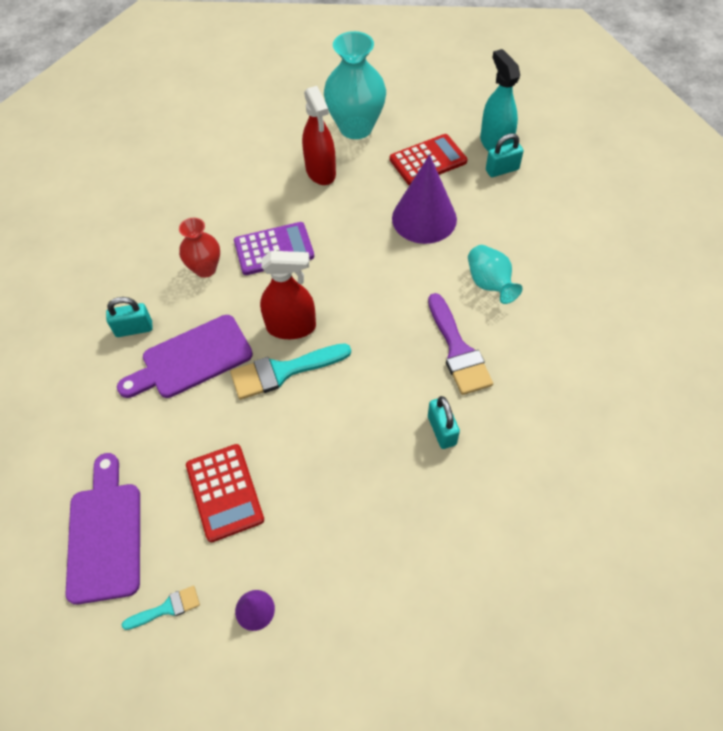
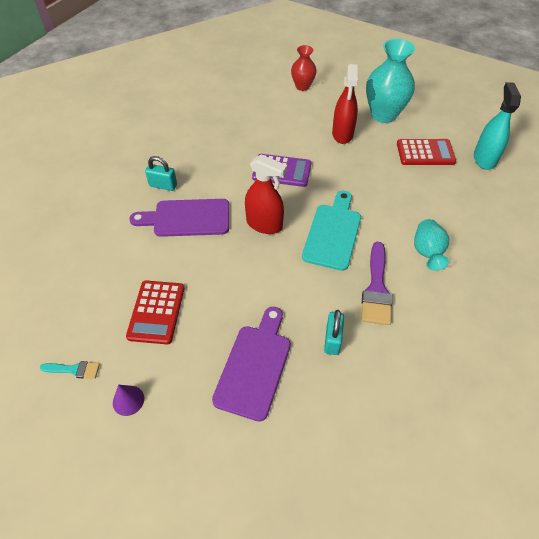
camera: 25 degrees right, 5 degrees down
purple cutting board [65,453,140,605] -> purple cutting board moved to [212,307,291,422]
red vase [179,218,220,278] -> red vase moved to [291,45,317,91]
turquoise brush [230,343,351,400] -> none
purple cone [392,155,457,244] -> none
turquoise padlock [486,133,523,177] -> none
none -> turquoise cutting board [302,191,361,271]

